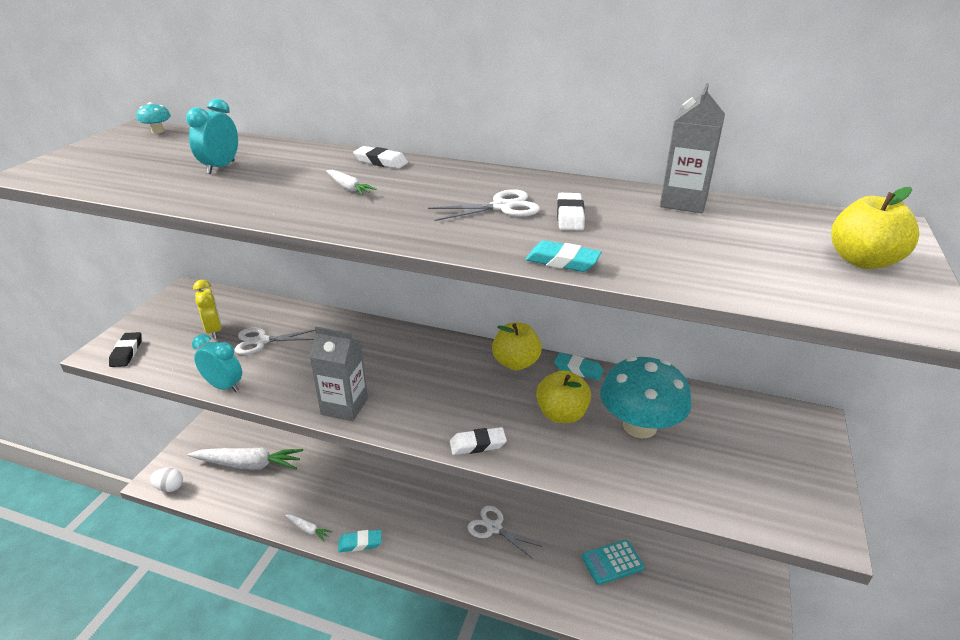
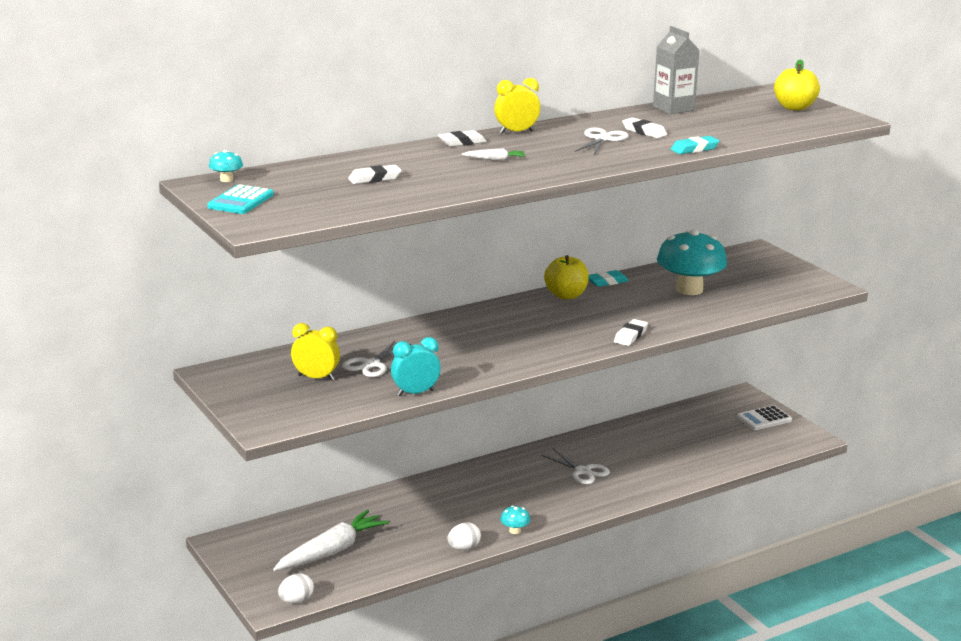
camera: 50 degrees left, 10 degrees down
black eraser [109,332,142,367] -> none
turquoise clock [186,99,238,174] -> white eraser [348,165,401,184]
white carrot [285,514,332,541] -> white egg [447,522,481,550]
grey carton [310,327,368,421] -> none
turquoise eraser [338,529,382,552] -> turquoise mushroom [500,506,530,534]
white scissors [467,506,542,559] -> white scissors turned 120 degrees counterclockwise [541,448,610,484]
yellow apple [536,370,591,423] -> none
turquoise calculator [582,540,644,585] -> turquoise calculator moved to [207,184,274,214]
none -> yellow clock [494,78,540,134]
none -> white calculator [737,405,792,430]

